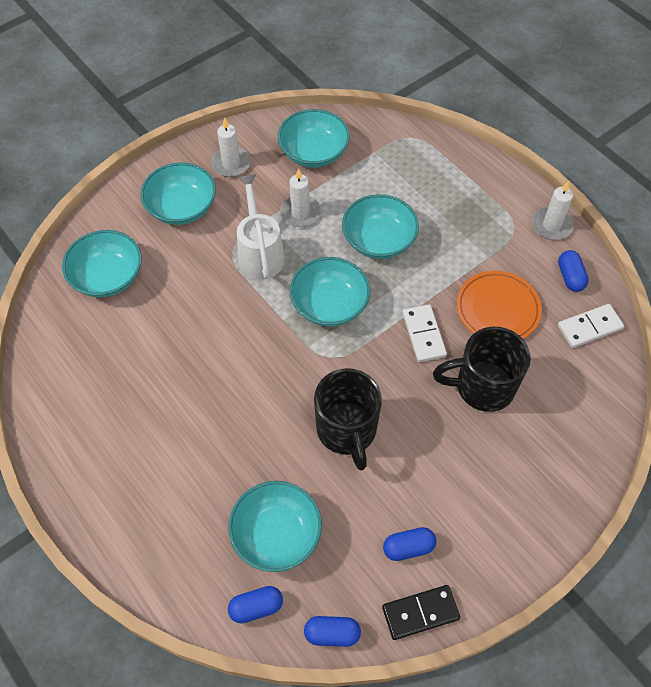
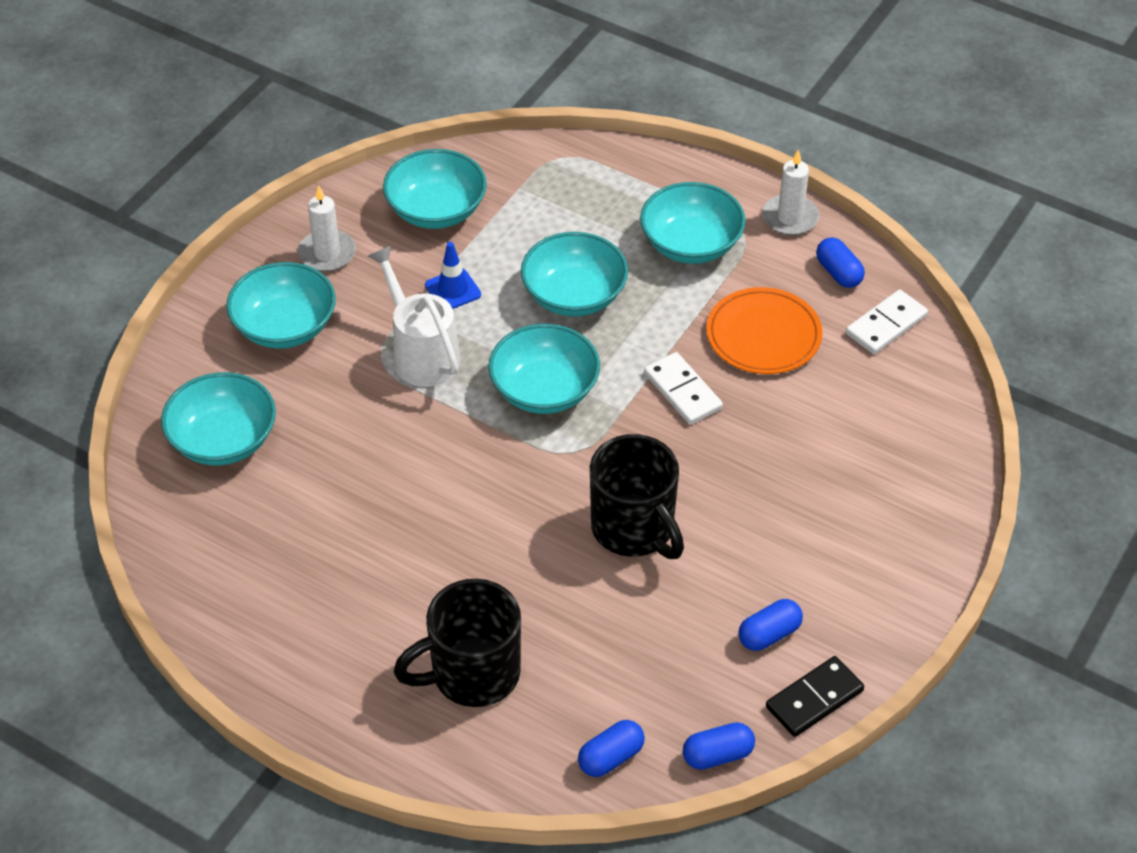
camera: 20 degrees left, 10 degrees down
turquoise bowl [229,481,322,572] -> turquoise bowl moved to [640,182,746,264]
white candle [280,168,321,227] -> blue traffic cone [425,242,481,309]
black mug [433,327,531,412] -> black mug moved to [394,579,521,707]

